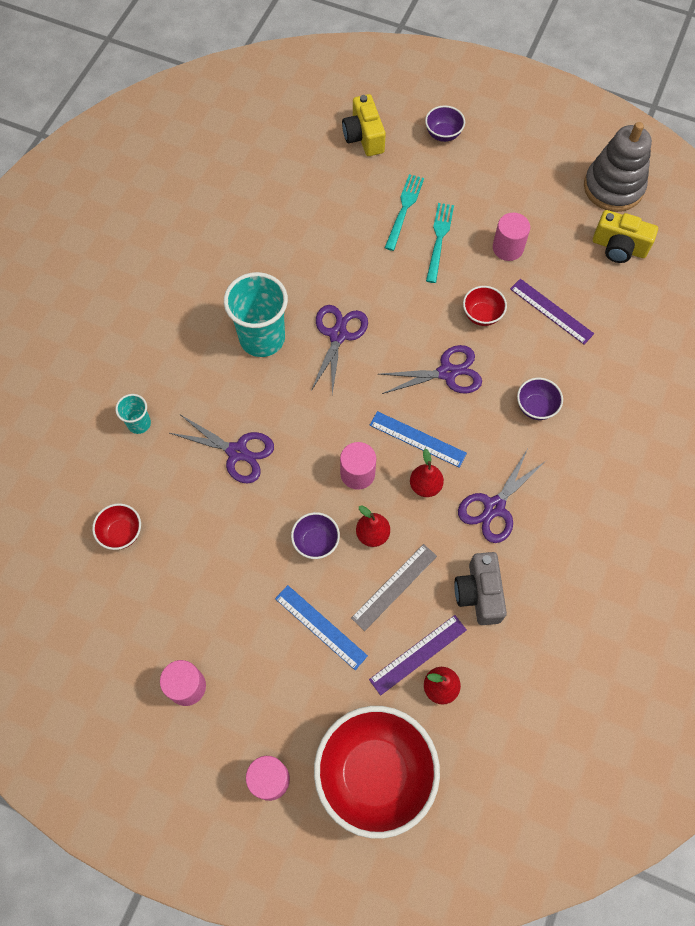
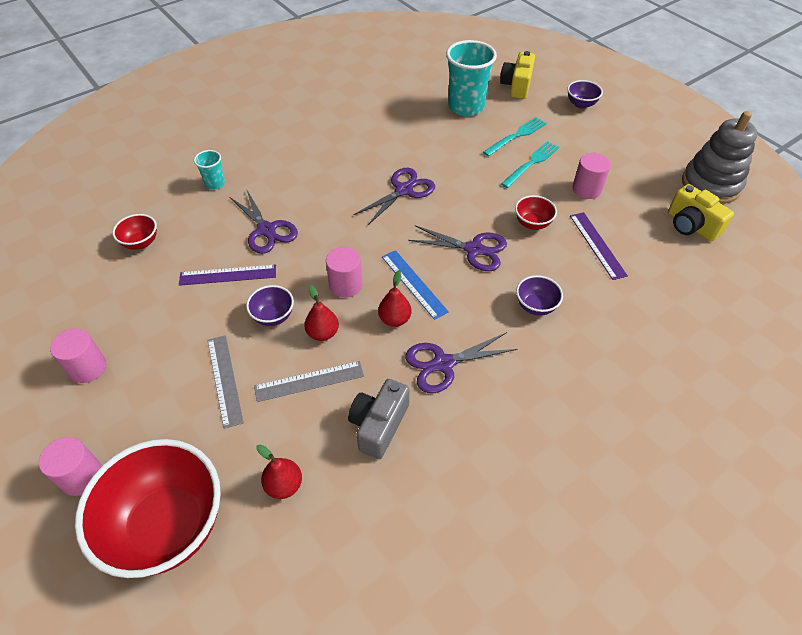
camera: 30 degrees right, 15 degrees down
turquoise cup [224,272,288,357] -> turquoise cup moved to [446,40,497,116]
blue ruler [275,585,368,670] -> grey ruler [207,335,244,429]
purple ruler [369,615,467,696] -> purple ruler moved to [179,265,276,286]

